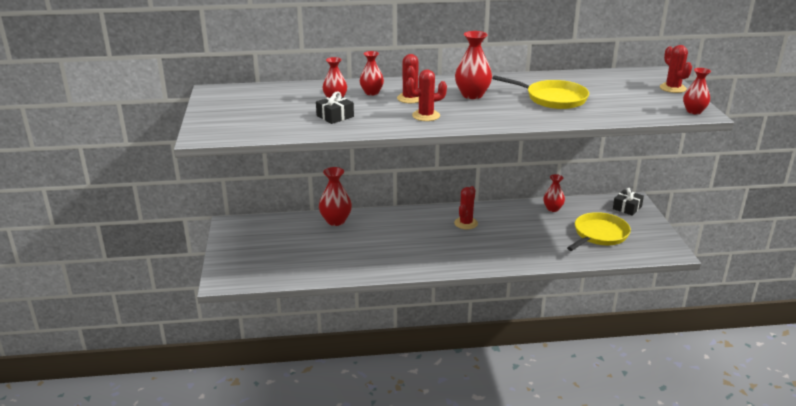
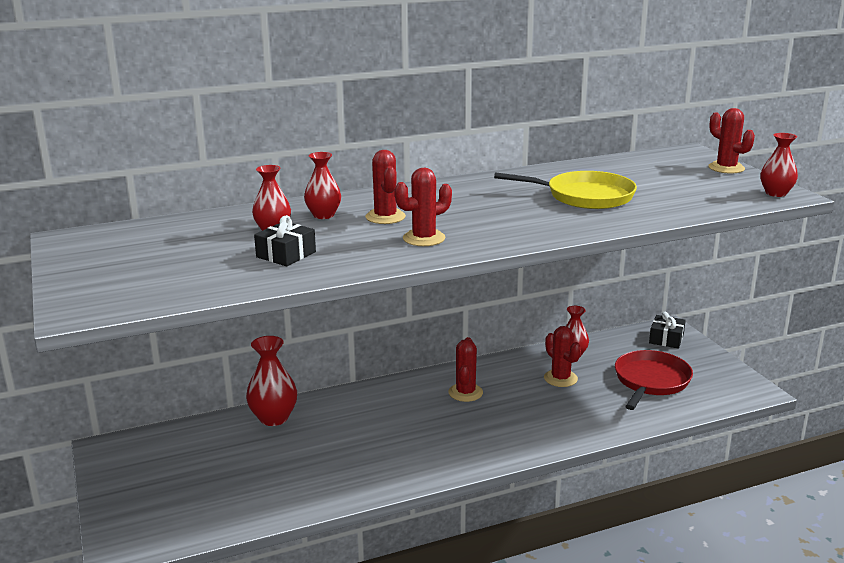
camera: 15 degrees left, 5 degrees down
red vase [455,31,492,99] -> none
yellow pan [567,212,631,251] -> red pan [615,350,693,410]
none -> red cactus [544,326,581,387]

